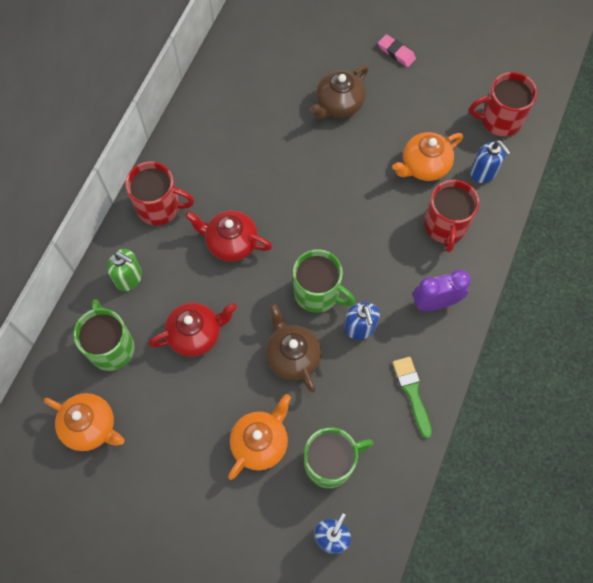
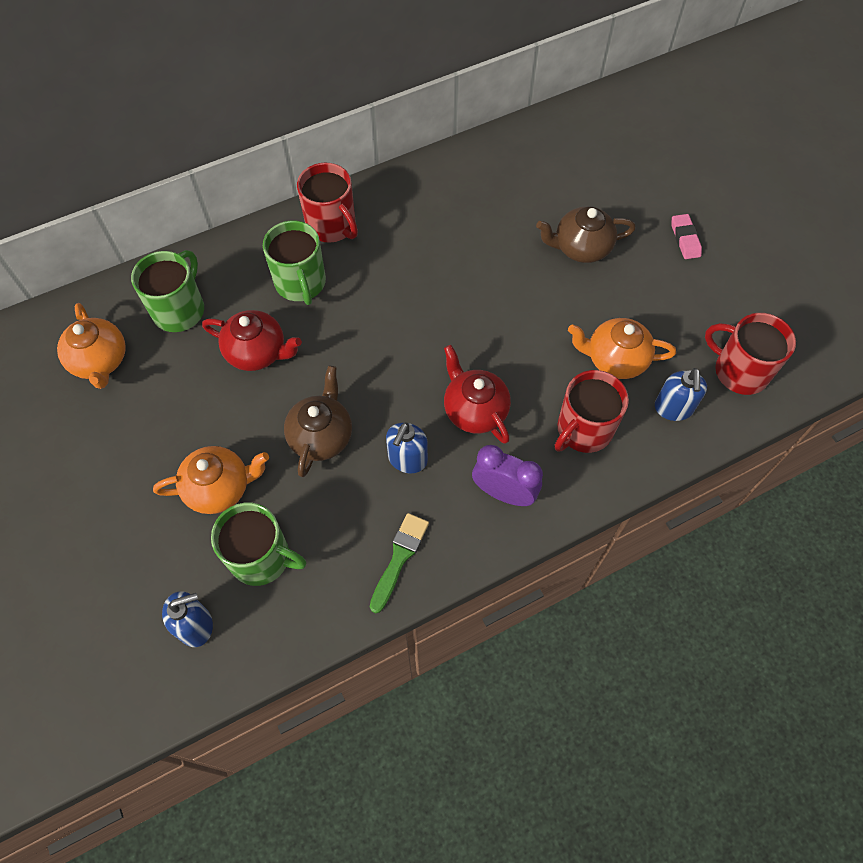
camera: 40 degrees right, 5 degrees down
green soap dispenser [107,249,142,291] -> none
red teapot [185,211,272,262] -> red teapot moved to [444,345,511,444]
green mug [293,249,355,313] -> green mug moved to [263,221,326,305]

